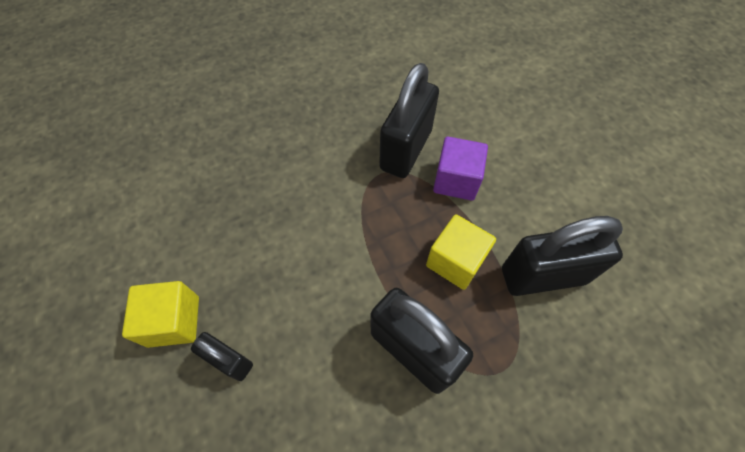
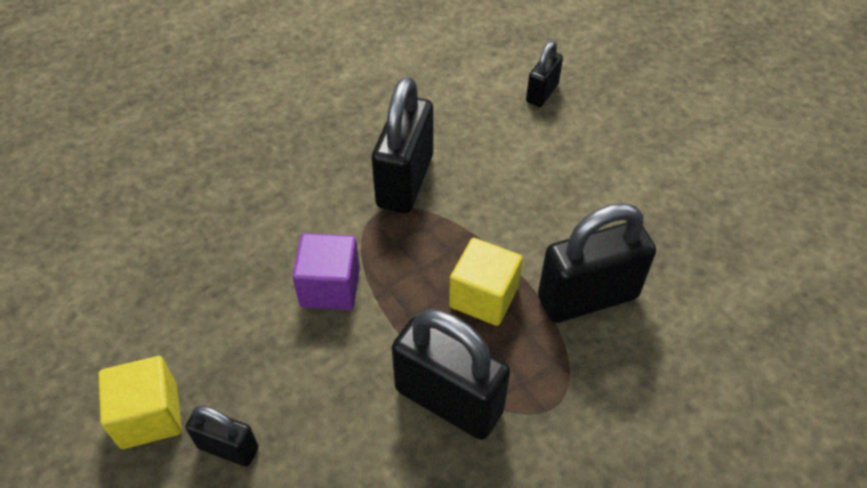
camera: 10 degrees left, 10 degrees down
purple cube [433,137,488,201] -> purple cube moved to [292,233,360,310]
none -> black padlock [526,41,563,107]

